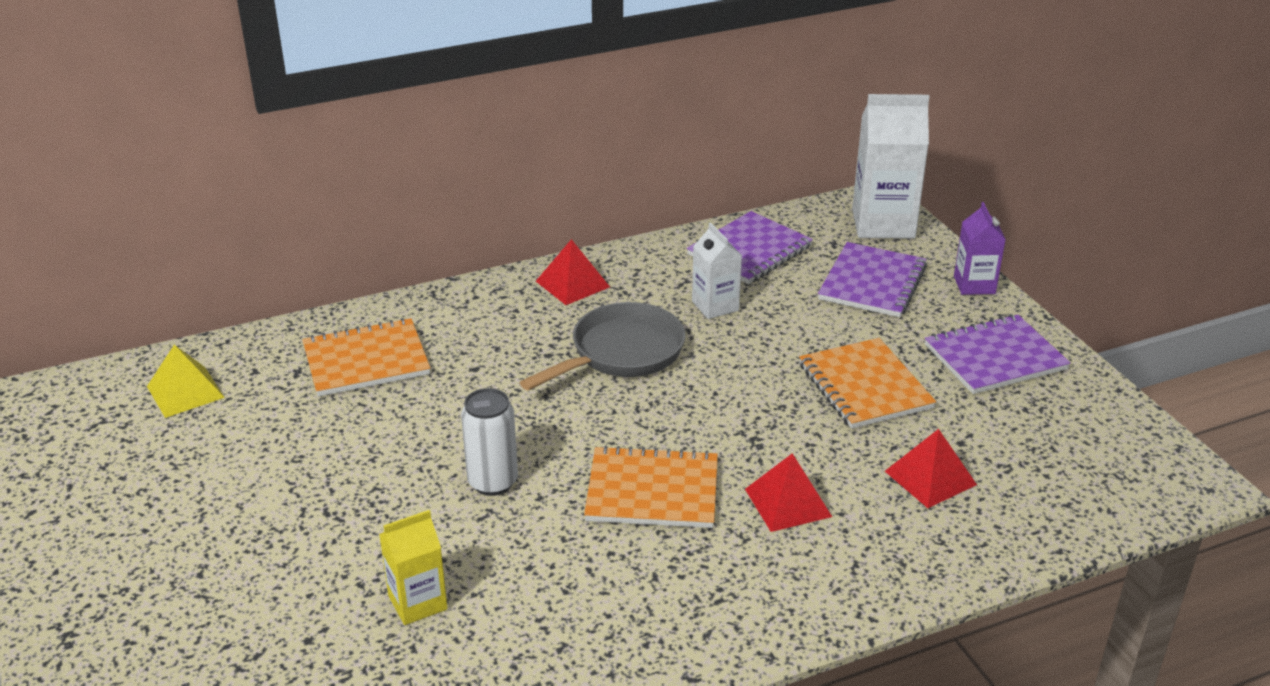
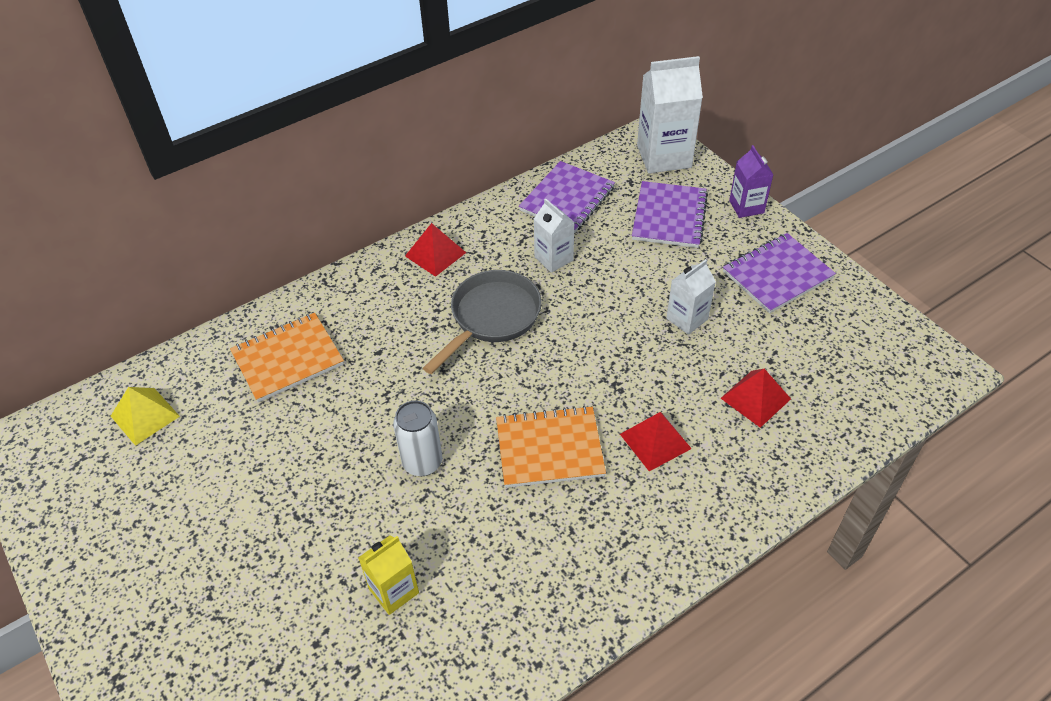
camera: 10 degrees left, 15 degrees up
orange notebook [799,338,936,429] -> white carton [666,259,716,335]

